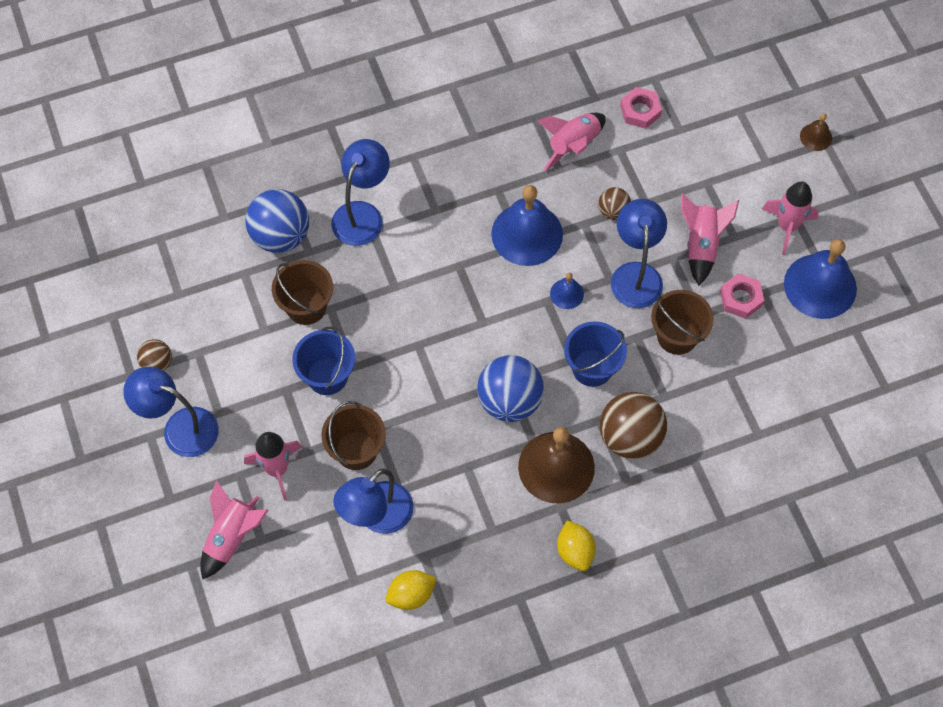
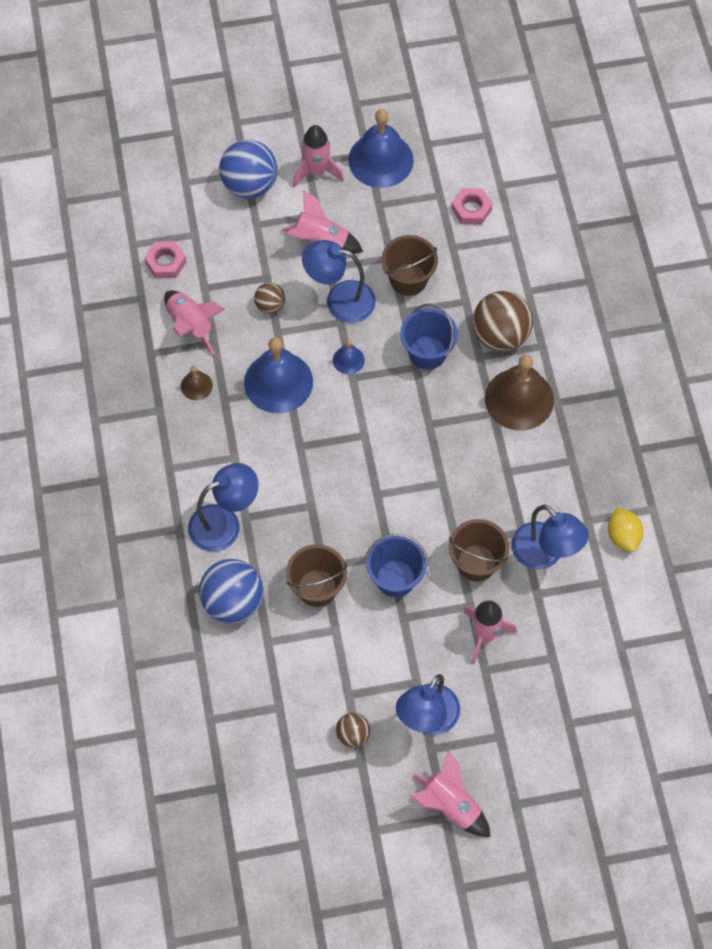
camera: 80 degrees left, 0 degrees up
pink rocket [200,480,269,580] -> pink rocket moved to [410,751,490,837]
blue lamp [331,139,390,246] -> blue lamp turned 120 degrees clockwise [188,463,258,552]
blue ball [477,355,544,422] -> blue ball moved to [219,140,278,199]
yellow lemon [557,520,596,571] -> none
pink nut [720,273,765,319] -> pink nut moved to [452,188,493,225]
brown bell [800,113,832,151] -> brown bell moved to [181,365,213,400]

